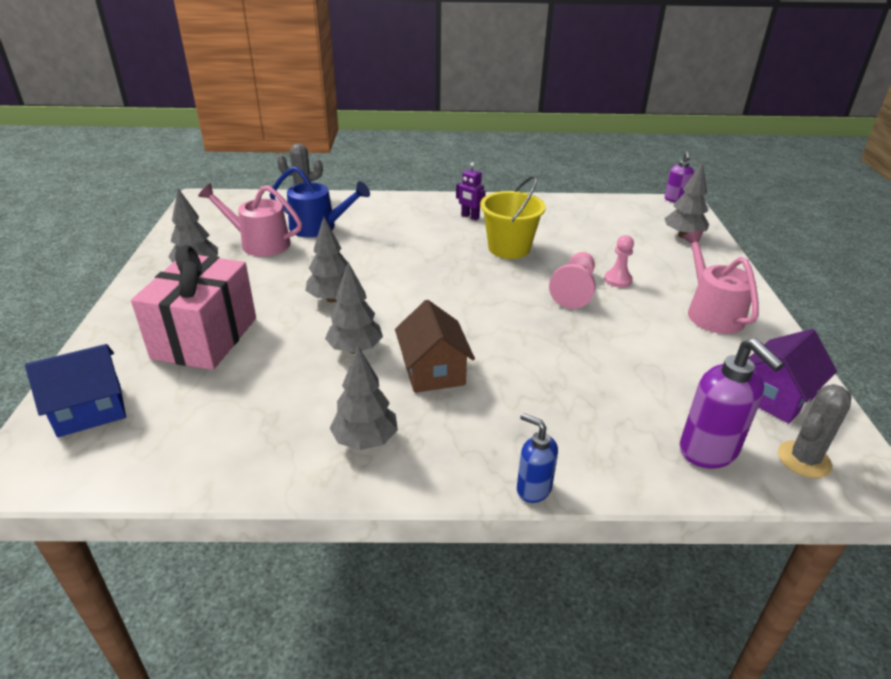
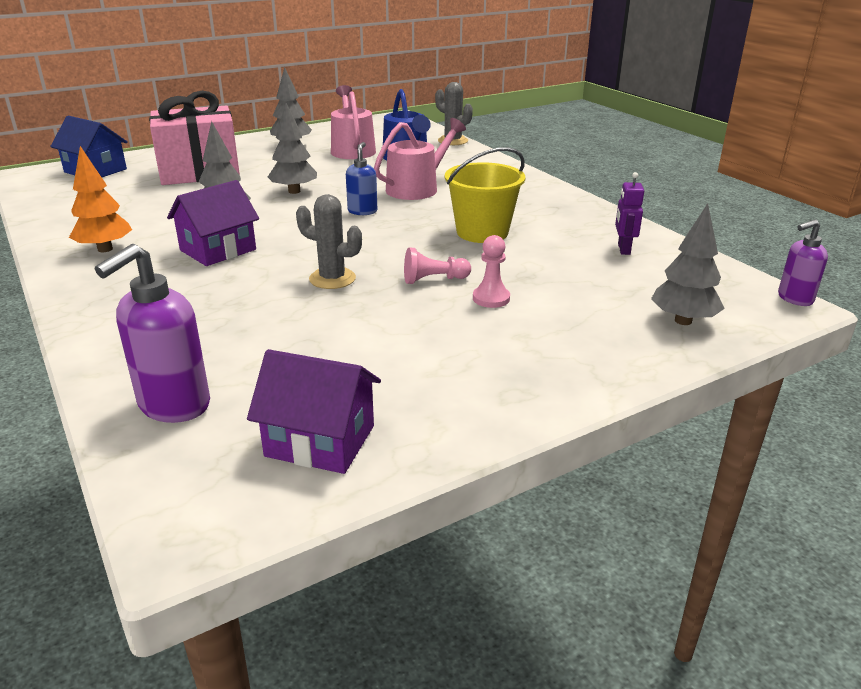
camera: 60 degrees right, 5 degrees down
grey tree [330,346,398,450] -> orange tree [69,146,132,252]
brown house [395,300,475,393] -> purple house [167,180,259,266]
purple robot [456,162,486,220] -> purple robot moved to [615,172,644,255]
blue soap dispenser [517,413,558,503] -> blue soap dispenser moved to [346,142,377,215]
pink pawn [549,252,596,309] -> pink pawn [404,247,471,284], size x0.65
pink watering can [683,230,759,334] -> pink watering can moved to [374,118,466,200]
grey cactus [778,384,851,478] -> grey cactus moved to [296,194,362,289]

